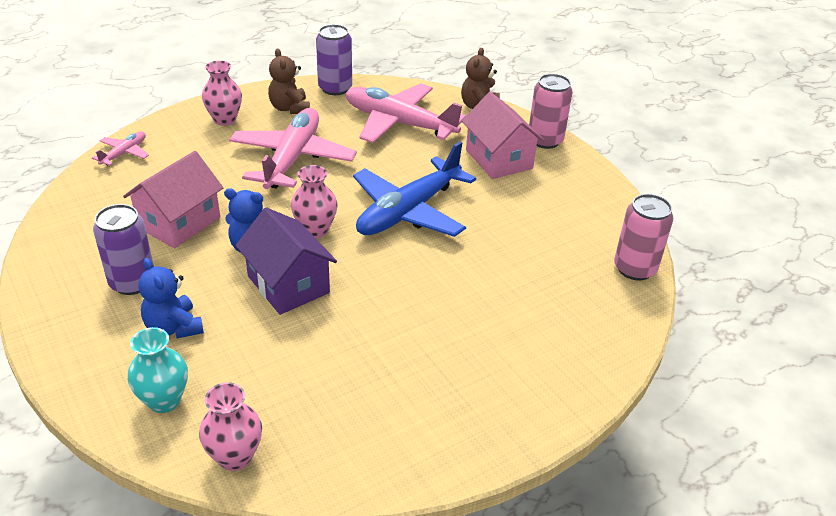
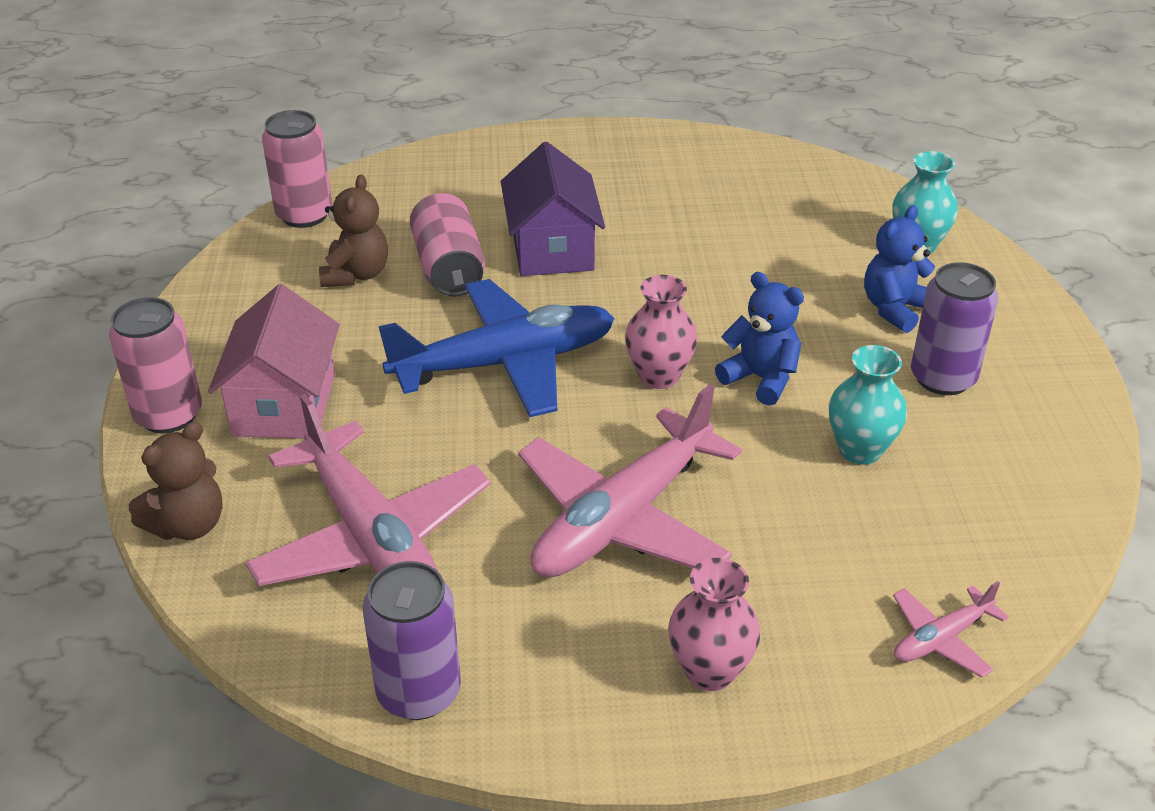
camera: 150 degrees left, 0 degrees up
pink house [123,151,223,248] -> turquoise vase [829,345,907,465]
blue teddy bear [138,258,204,338] -> blue teddy bear turned 135 degrees counterclockwise [864,205,935,333]
pink vase [199,382,262,471] -> none
purple house [236,207,337,315] -> purple house moved to [501,142,605,276]
brown teddy bear [268,49,310,114] -> brown teddy bear moved to [319,175,388,287]
none -> pink can [410,193,485,296]

